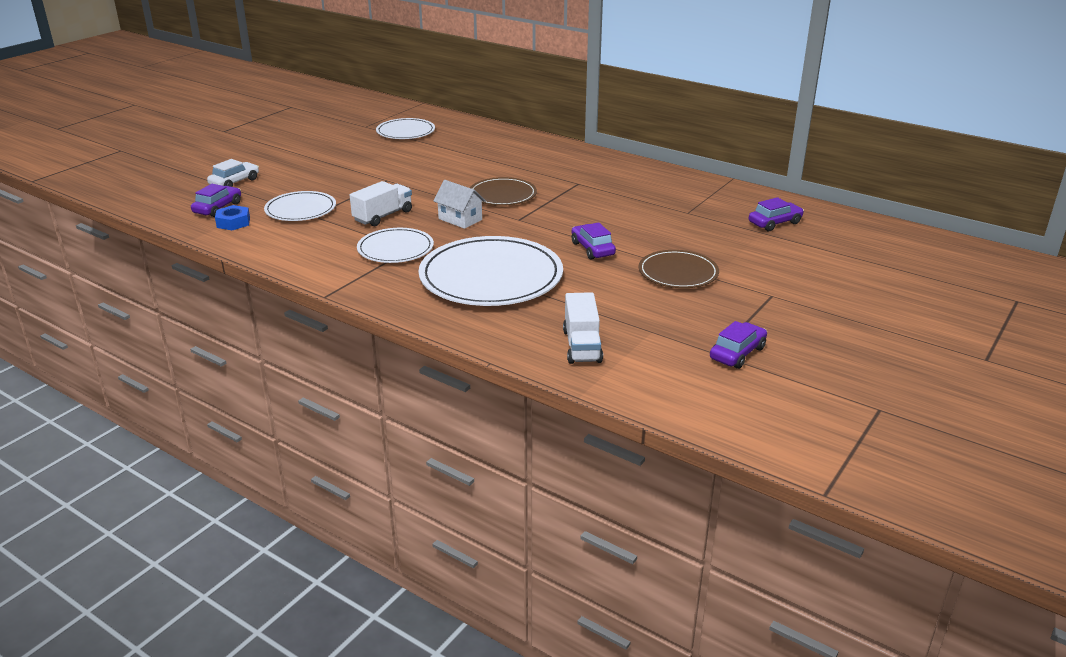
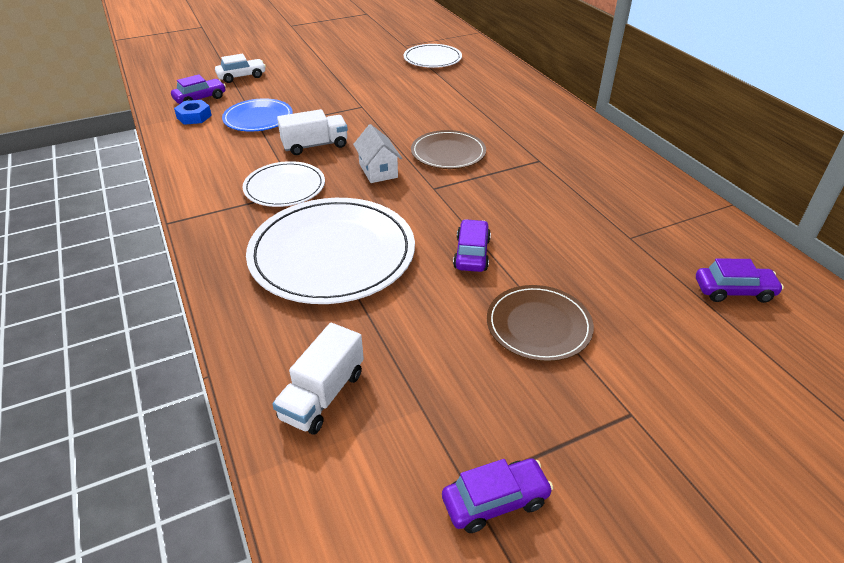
camera: 30 degrees right, 10 degrees up
white plate [264,191,336,221] -> blue plate [222,98,293,132]

